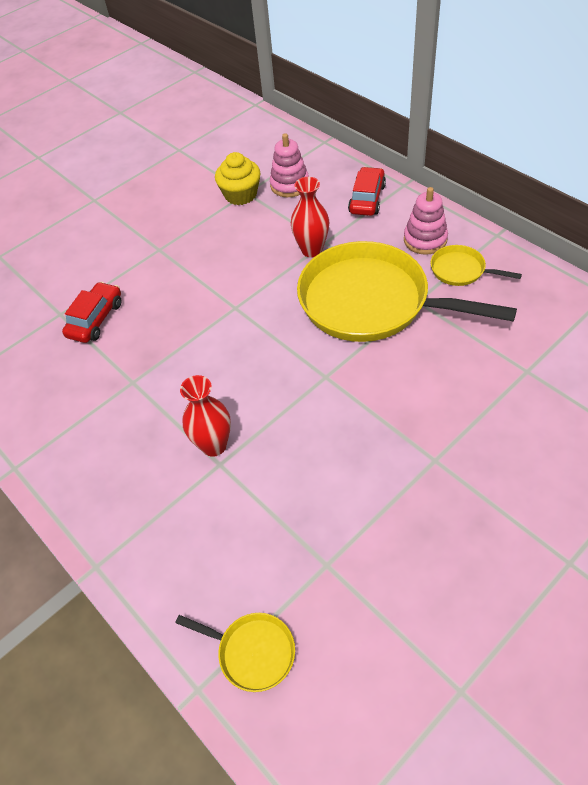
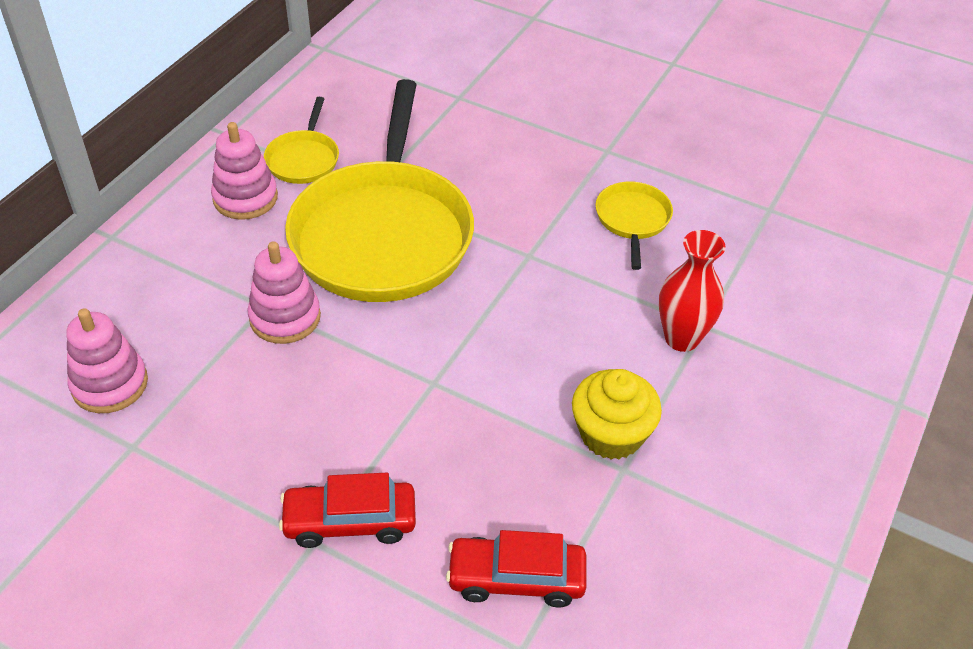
camera: 115 degrees left, 5 degrees down
yellow pan [175,613,295,692] -> yellow pan moved to [596,182,673,270]
yellow cupcake [215,152,260,205] -> yellow cupcake moved to [572,369,662,460]
red vase [291,177,329,258] -> pink stacking toy [247,241,321,344]
red car [348,167,386,216] -> red car moved to [279,473,416,548]

